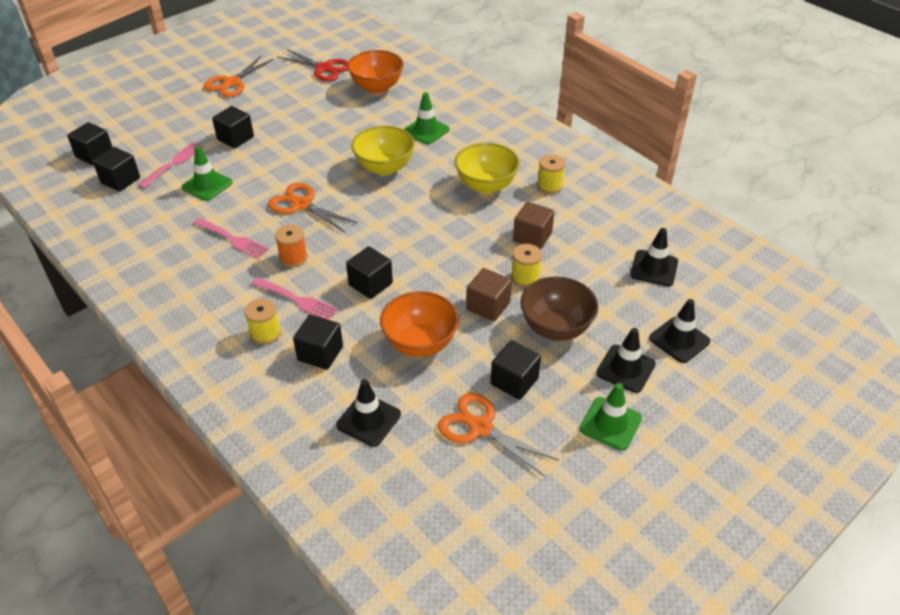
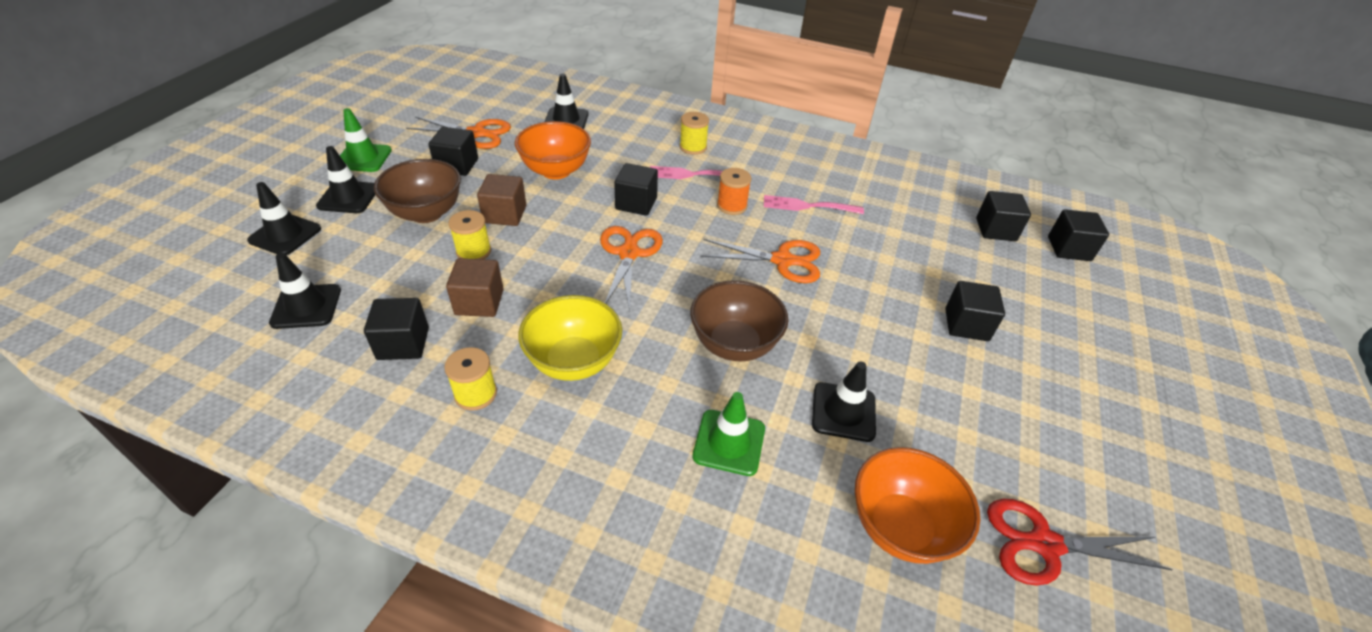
camera: 150 degrees right, 0 degrees up
pink fork [138,142,204,189] -> none
green traffic cone [181,146,233,201] -> none
orange scissors [204,56,274,97] -> orange scissors moved to [600,226,663,312]
black cube [293,315,343,370] -> black cube moved to [364,298,429,360]
yellow bowl [351,126,415,176] -> brown bowl [690,280,788,361]
none -> black traffic cone [812,361,876,442]

